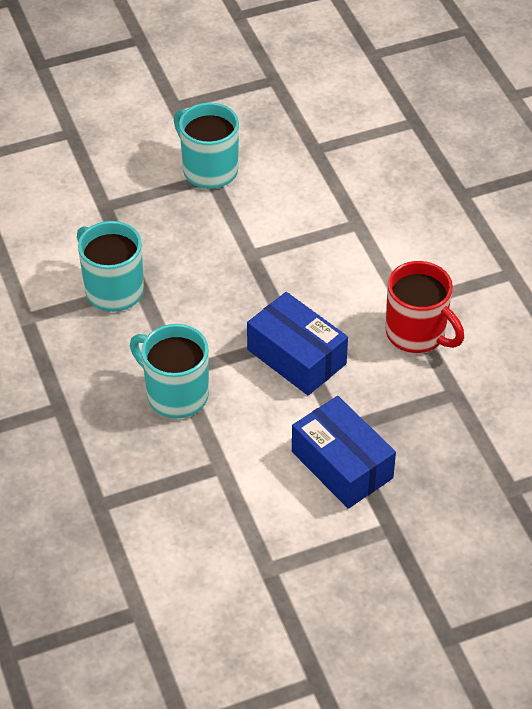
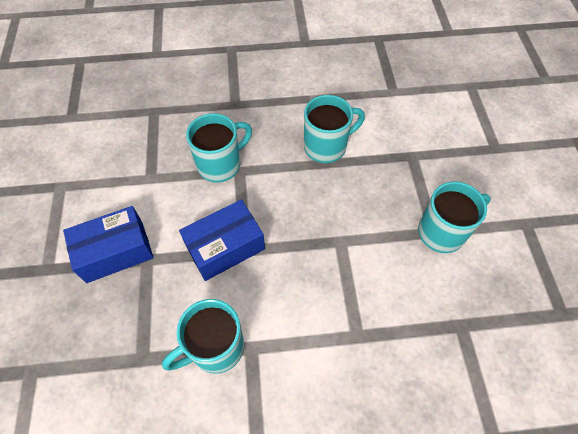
camera: 105 degrees right, 10 degrees up
red mug [386,261,464,353] -> turquoise mug [162,299,244,373]

